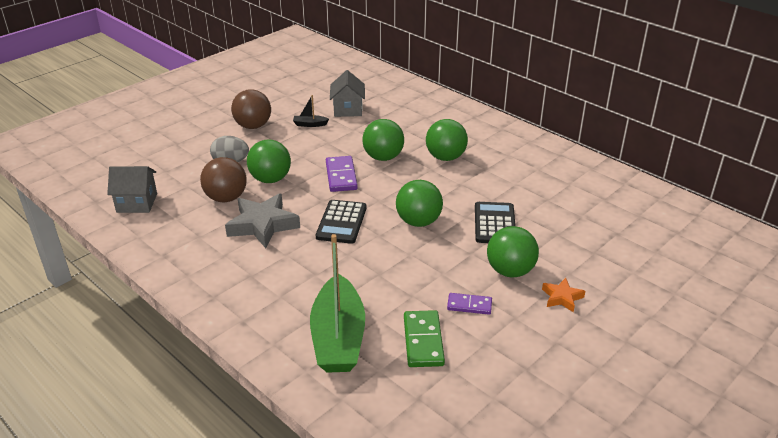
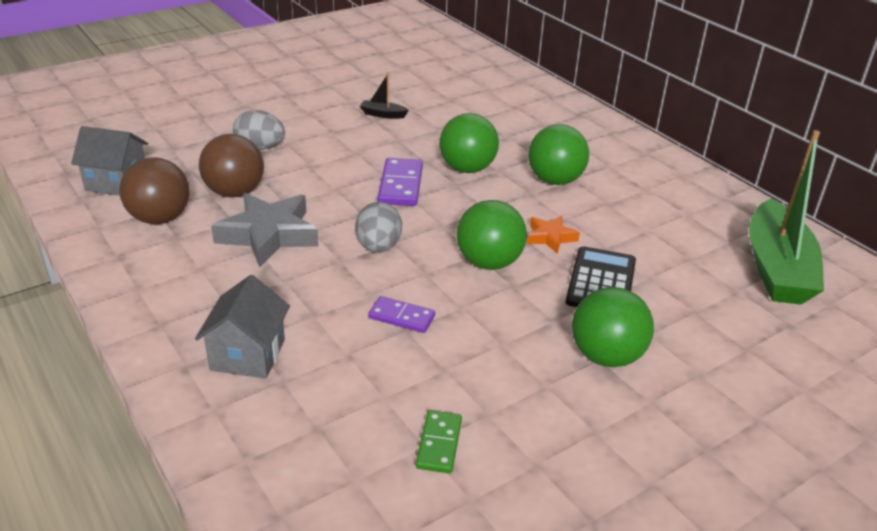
camera: 10 degrees right, 0 degrees up
brown ball [231,89,271,129] -> brown ball moved to [119,157,190,224]
green ball [247,139,291,183] -> none
green boat [310,234,365,373] -> green boat moved to [749,130,824,305]
black calculator [316,200,366,244] -> grey egg [355,202,402,253]
grey house [330,70,365,117] -> grey house moved to [195,275,290,379]
green domino [404,310,445,367] -> green domino [416,410,462,473], size x0.64
purple domino [447,293,492,315] -> purple domino moved to [368,296,435,333]
orange star [542,278,585,312] -> orange star moved to [527,216,580,254]

